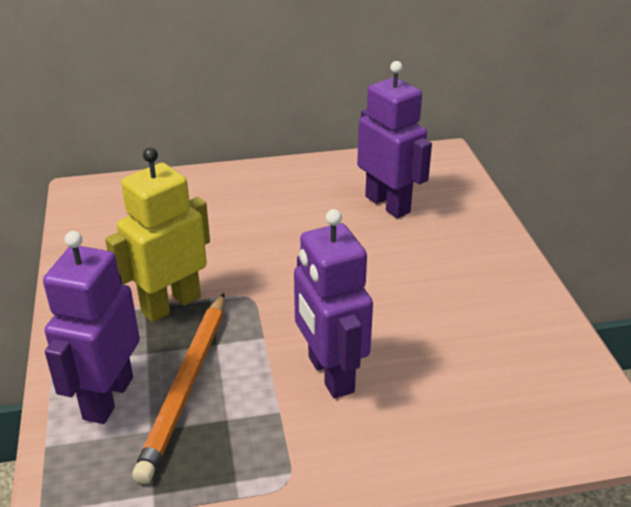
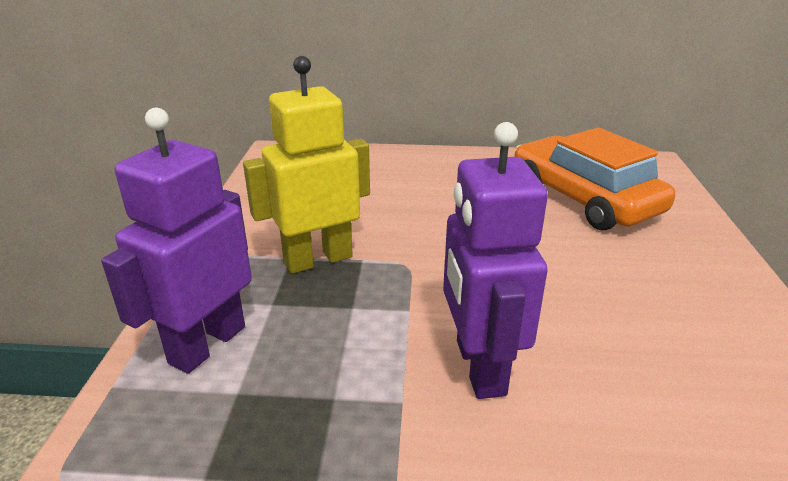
camera: 15 degrees right, 5 degrees down
orange pencil [132,293,225,484] -> none
purple robot [357,61,432,218] -> orange car [514,127,675,231]

